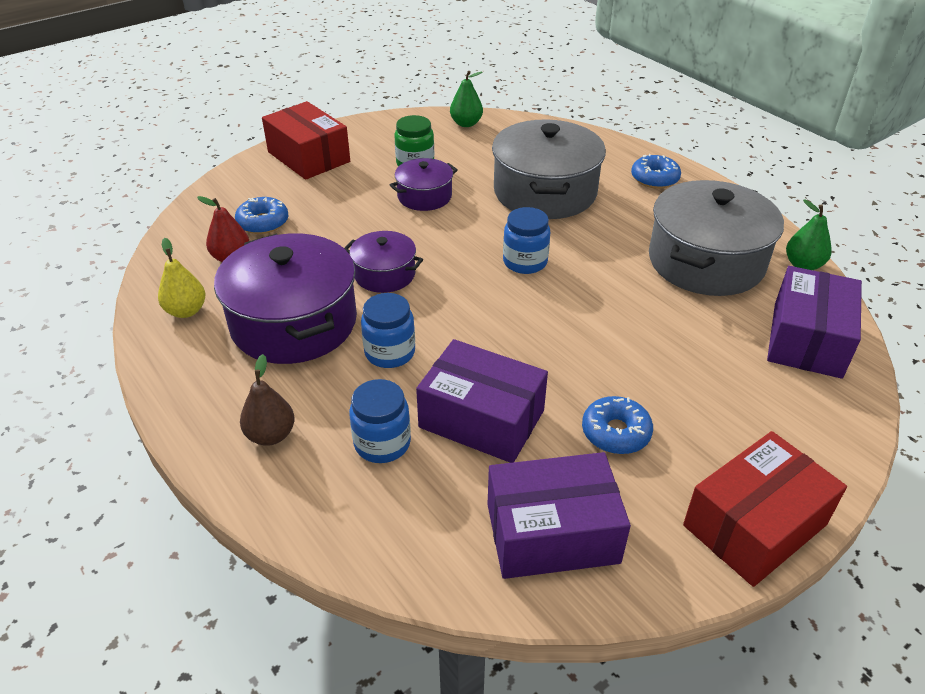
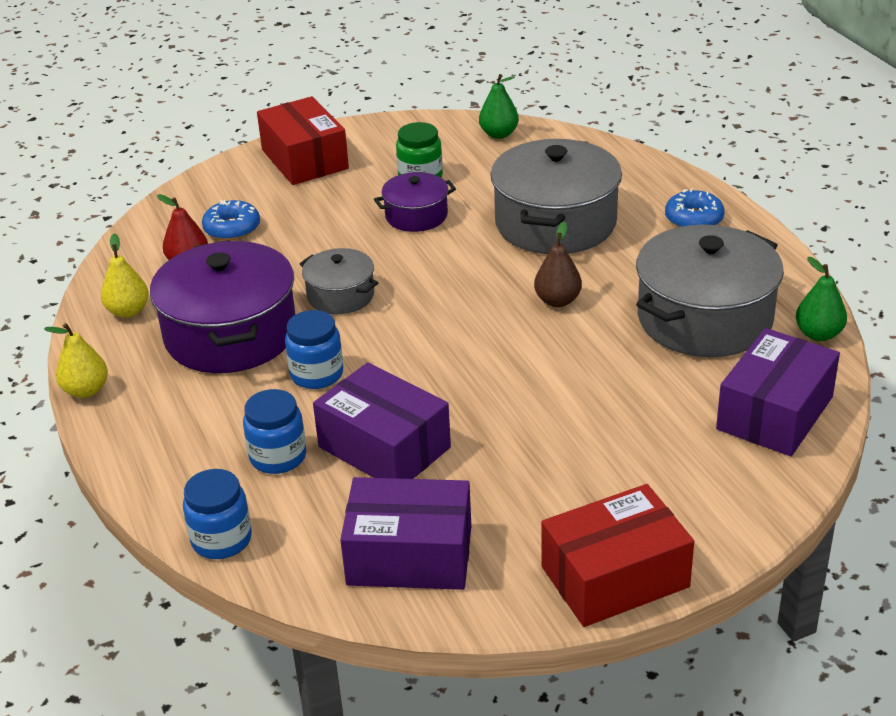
camera: 15 degrees right, 5 degrees down
brown pear [240,354,295,446] -> brown pear moved to [534,222,582,307]
purple pot [344,231,423,293] -> grey pot [300,248,378,314]
blue jar [503,207,550,274] -> blue jar moved to [183,469,252,559]
blue donut [582,396,653,454] -> none
none -> yellow pear [44,323,108,398]

